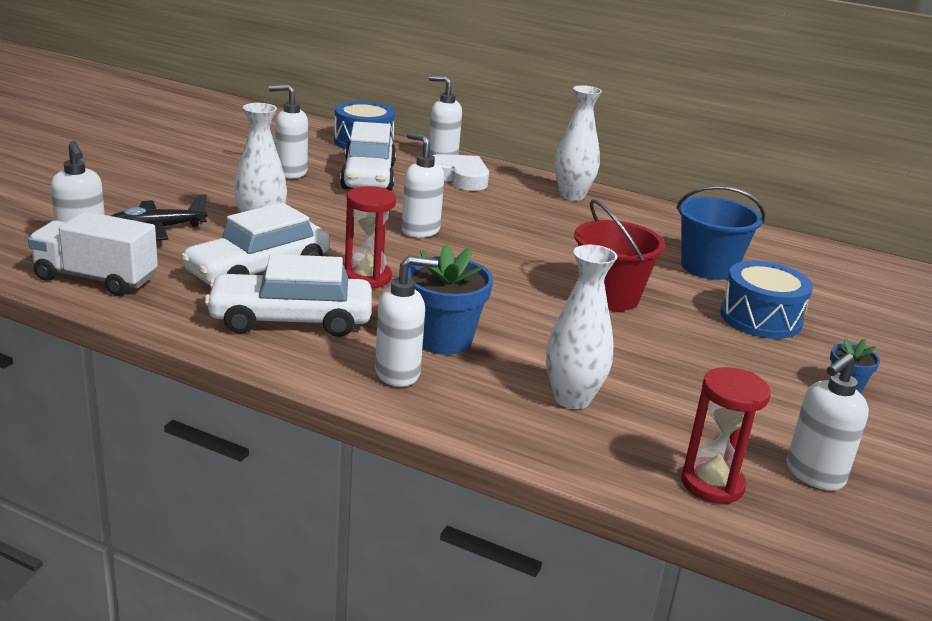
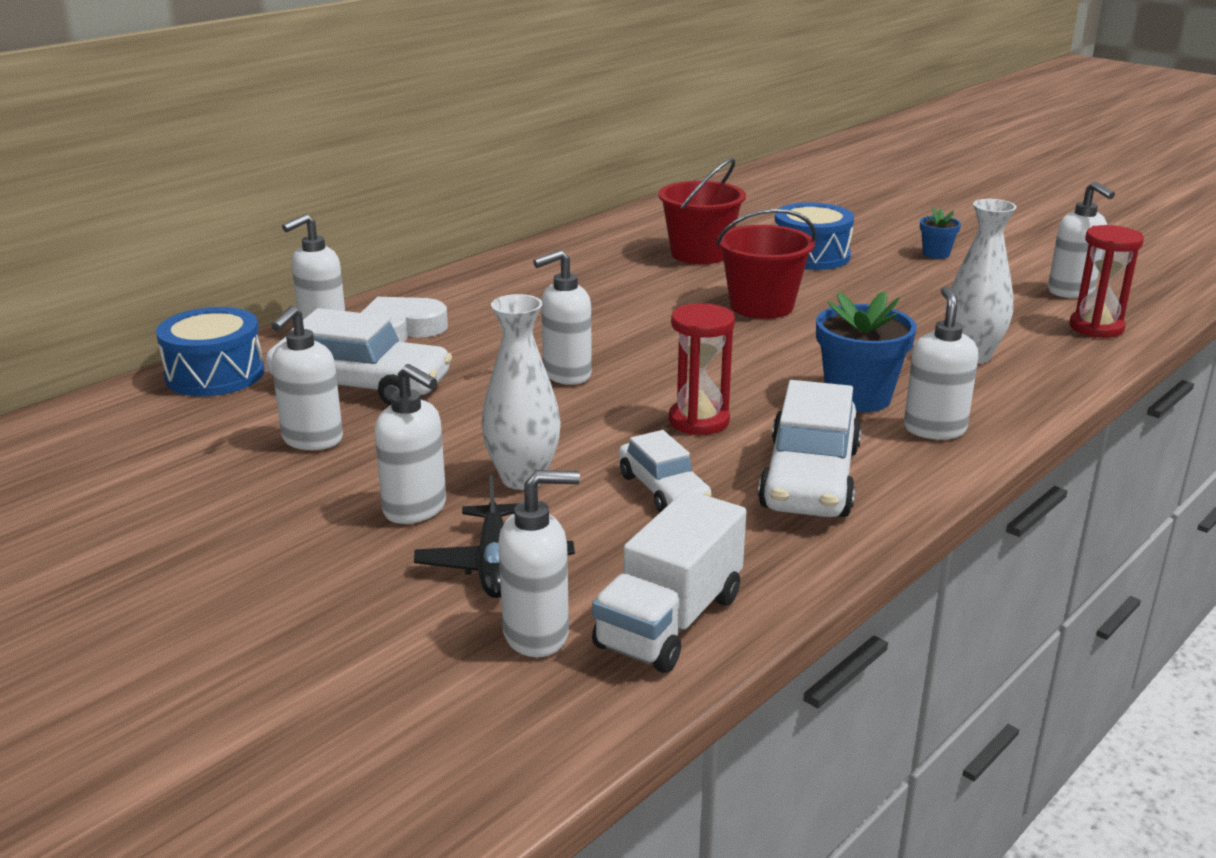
camera: 70 degrees left, 0 degrees up
white car [181,202,330,285] -> white car [619,430,711,512], size x0.59
white vase [554,85,602,201] -> none
blue bucket [676,186,765,280] -> red bucket [658,158,746,264]
none -> white soap dispenser [375,364,446,524]

